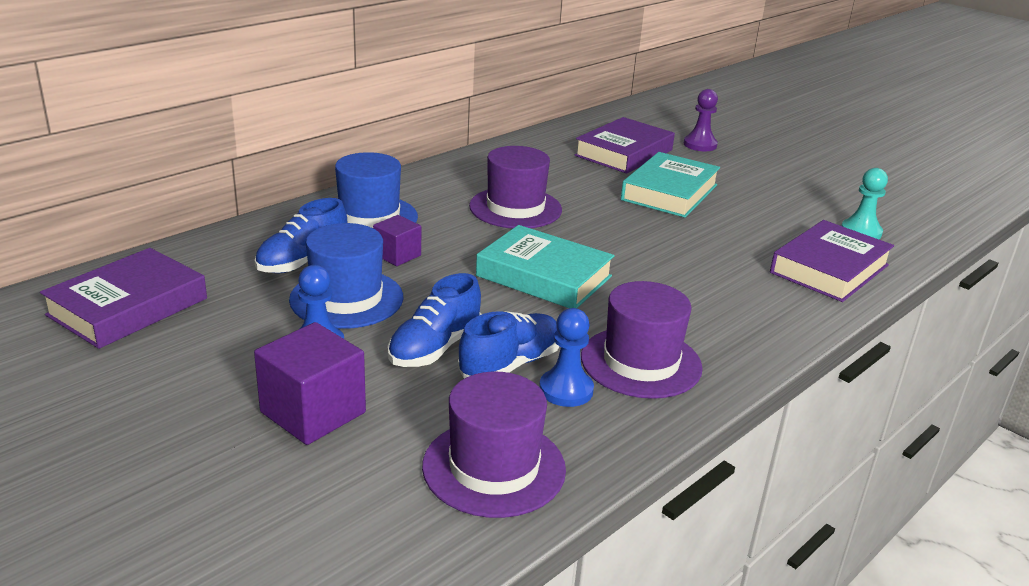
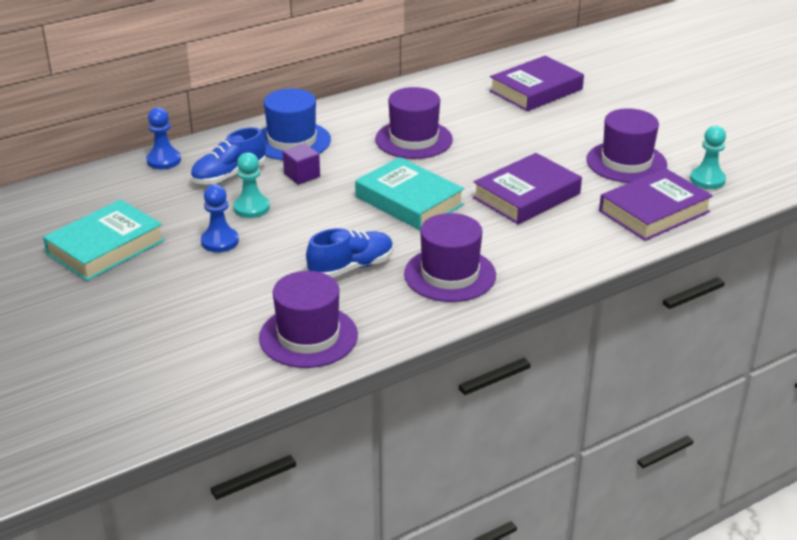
camera: 15 degrees right, 5 degrees up
purple book [40,248,207,349] -> purple book moved to [473,153,582,224]
purple cube [254,322,366,445] -> none
blue hat [289,223,403,329] -> turquoise pawn [233,152,270,218]
blue shoe [388,273,481,367] -> none
blue pawn [539,308,594,407] -> blue pawn moved to [146,107,181,169]
turquoise book [621,152,720,218] -> turquoise book moved to [43,199,164,281]
purple pawn [684,89,718,151] -> none
none -> purple hat [586,108,667,183]

